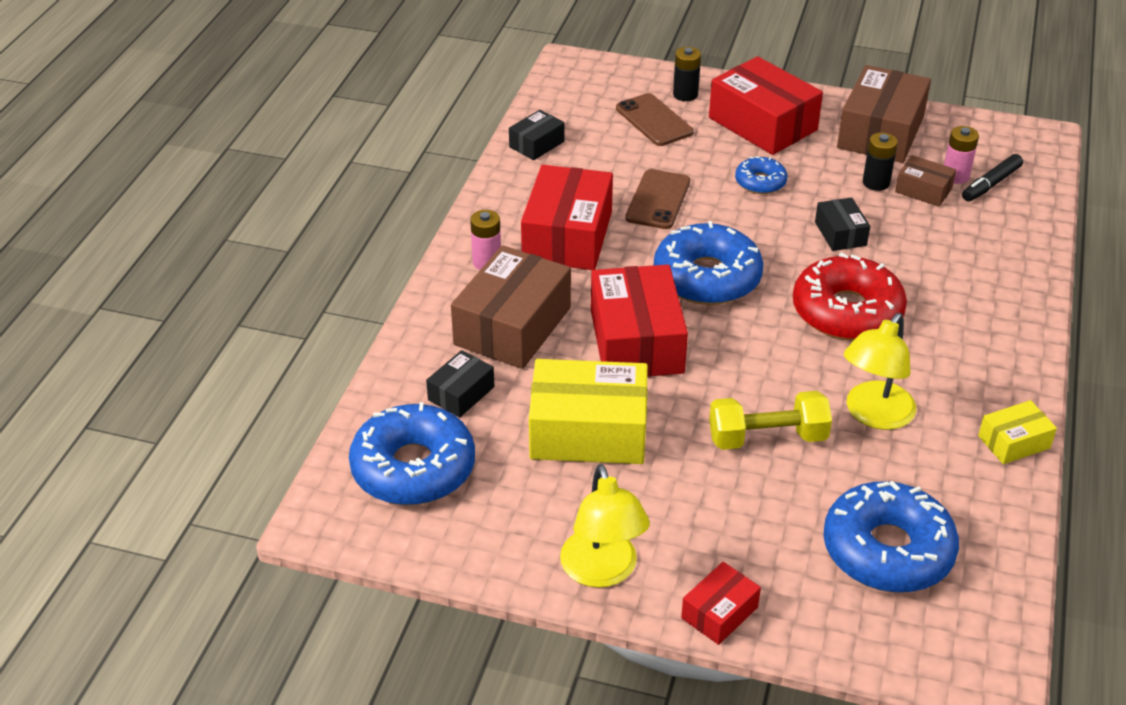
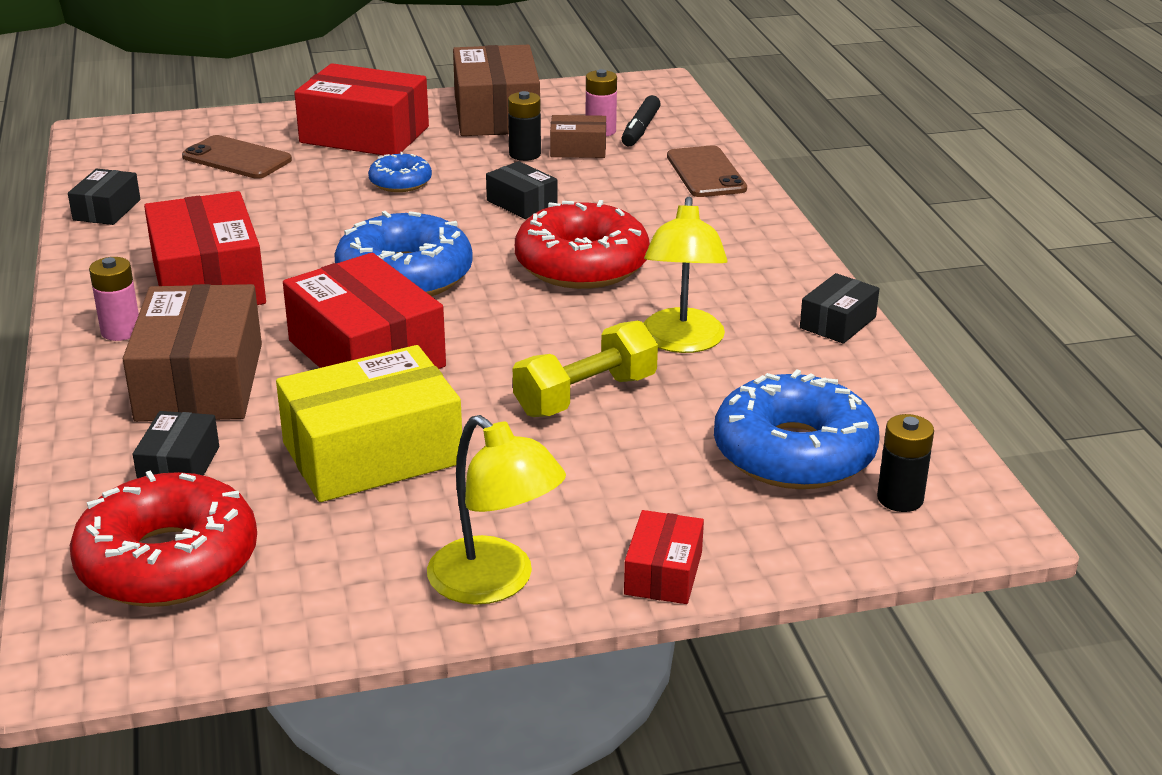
camera: 30 degrees left, 10 degrees down
blue donut [349,402,475,505] -> red donut [70,470,257,607]
brown phone [625,169,690,229] -> brown phone moved to [667,145,747,197]
black battery [673,47,701,101] -> black battery moved to [877,414,934,512]
yellow box [978,400,1057,464] -> black box [800,273,879,344]

